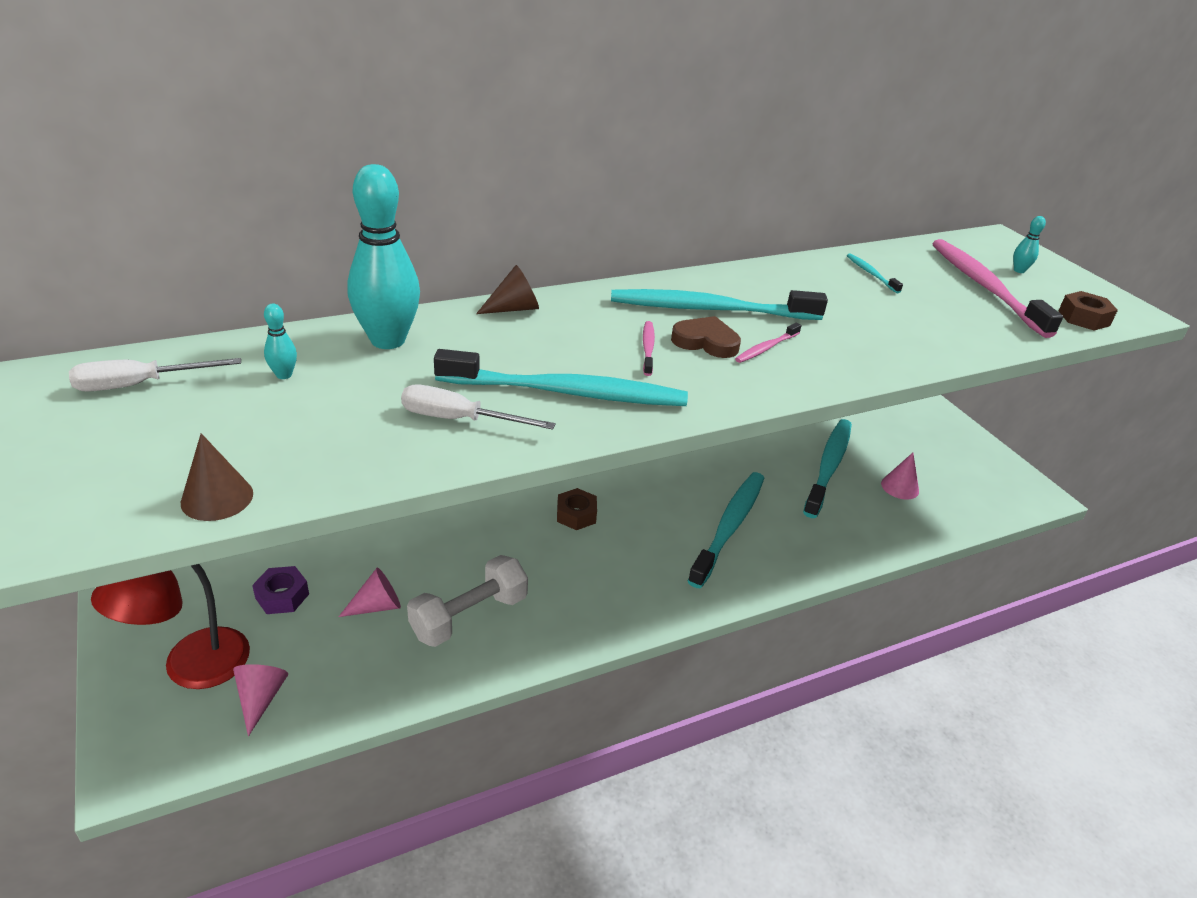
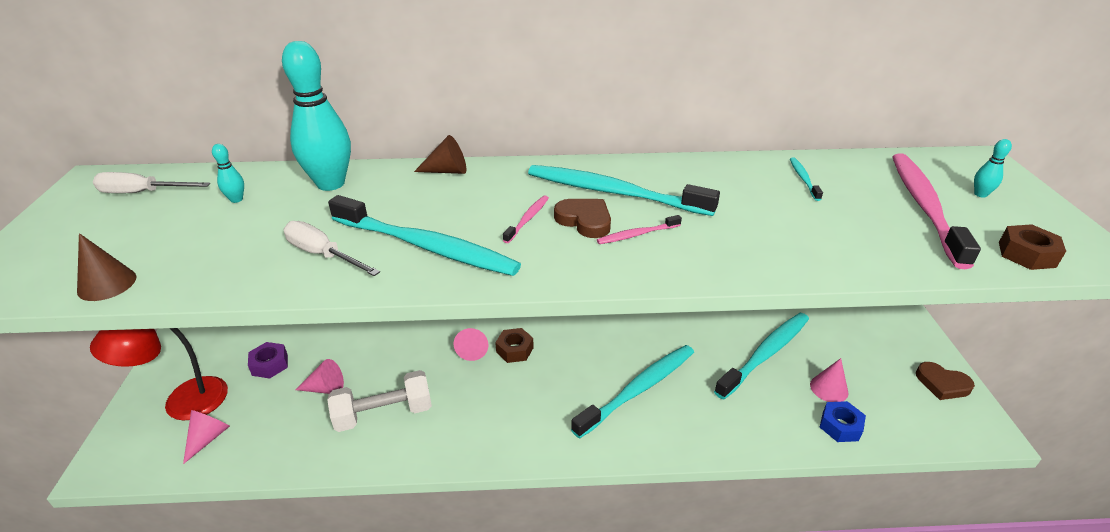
camera: 25 degrees right, 0 degrees up
none -> pink cone [454,328,488,361]
none -> blue nut [820,401,866,442]
none -> brown heart [916,362,975,400]

